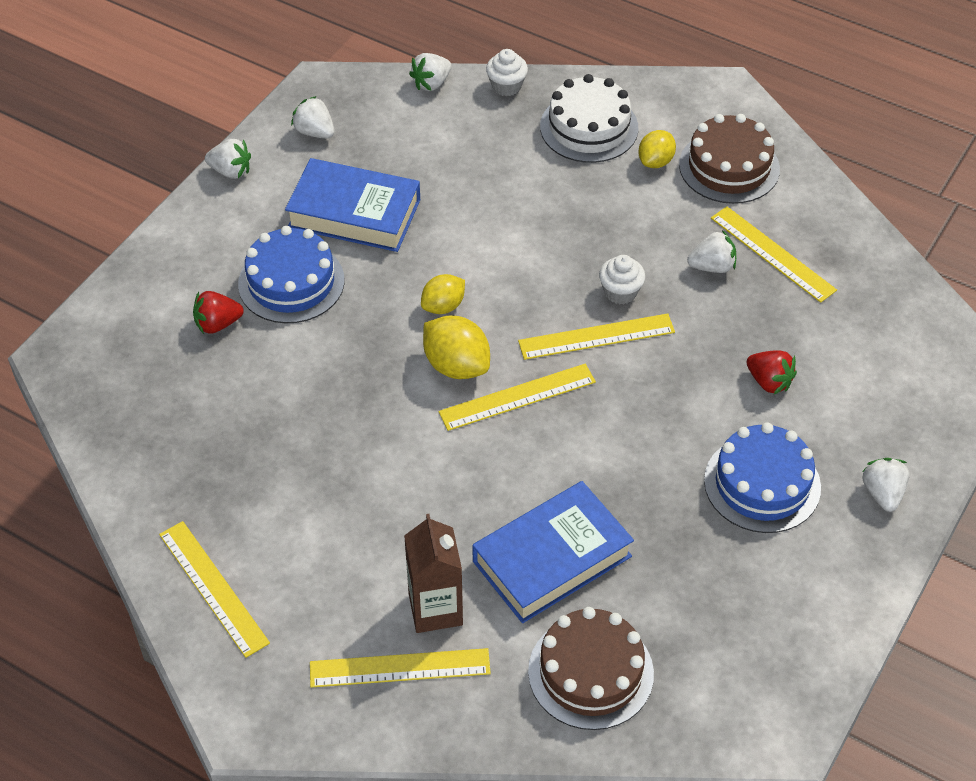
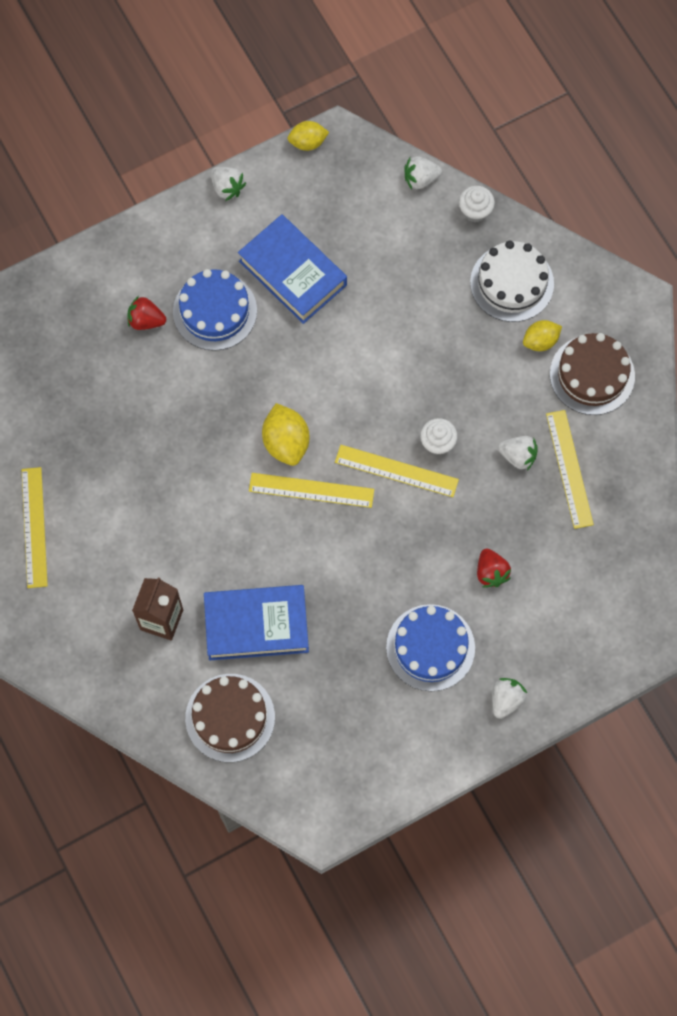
camera: 30 degrees right, 20 degrees up
white strawberry [291,96,334,138] -> none
yellow ruler [310,648,491,688] -> none
yellow lemon [421,274,465,314] -> yellow lemon moved to [288,121,329,151]

